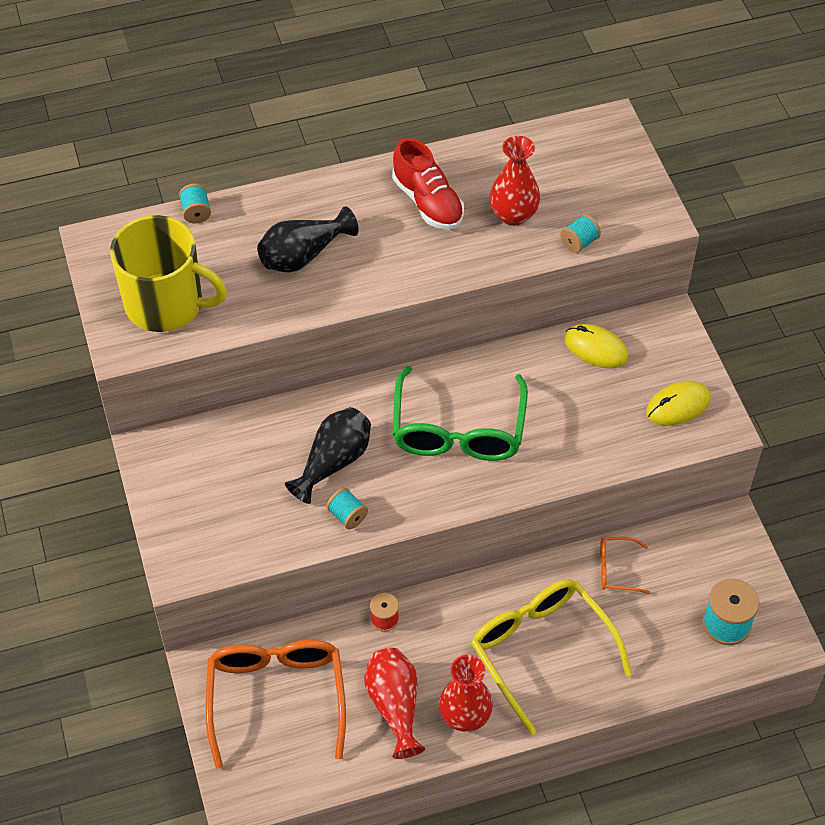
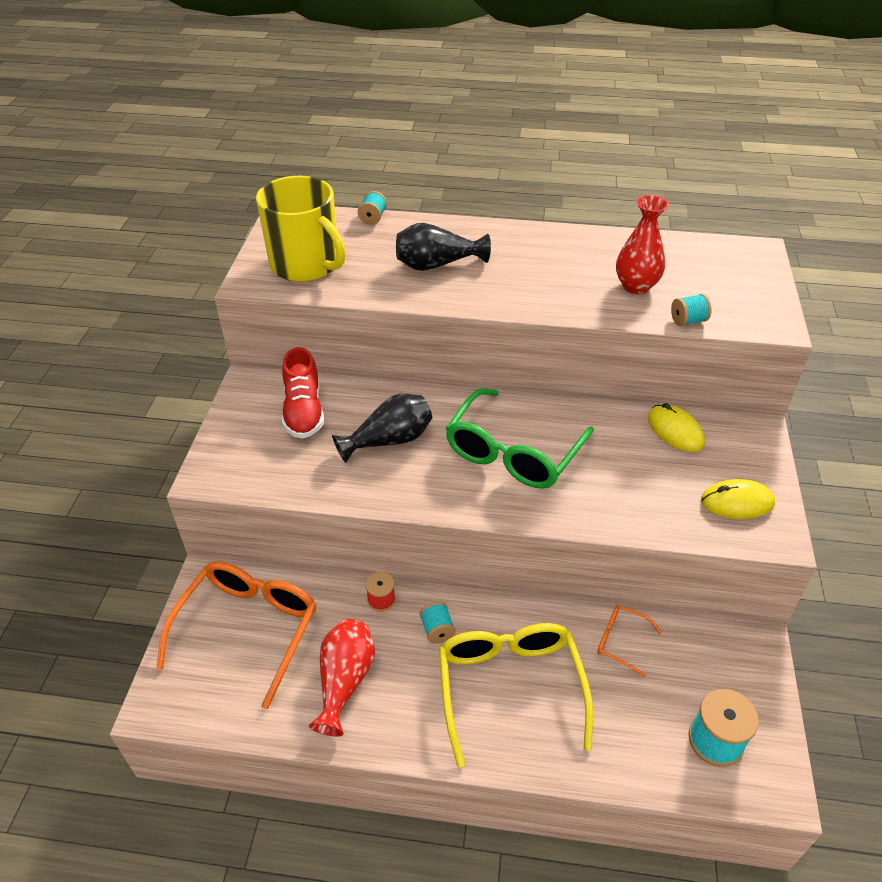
camera: 25 degrees right, 10 degrees down
turquoise spool [326,488,368,529] -> turquoise spool moved to [420,602,456,644]
red shoe [392,138,464,230] -> red shoe moved to [282,347,324,439]
red vase [439,655,493,732] -> none

